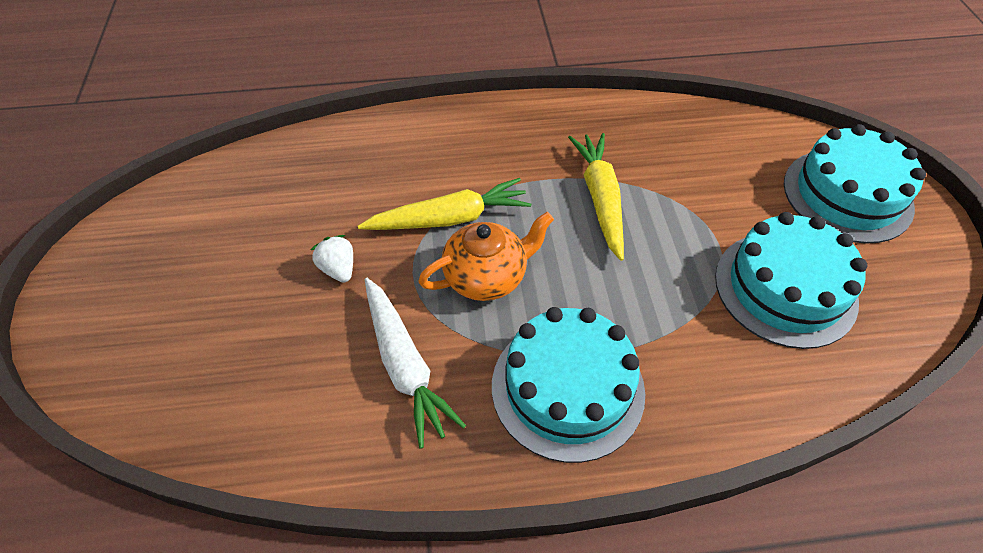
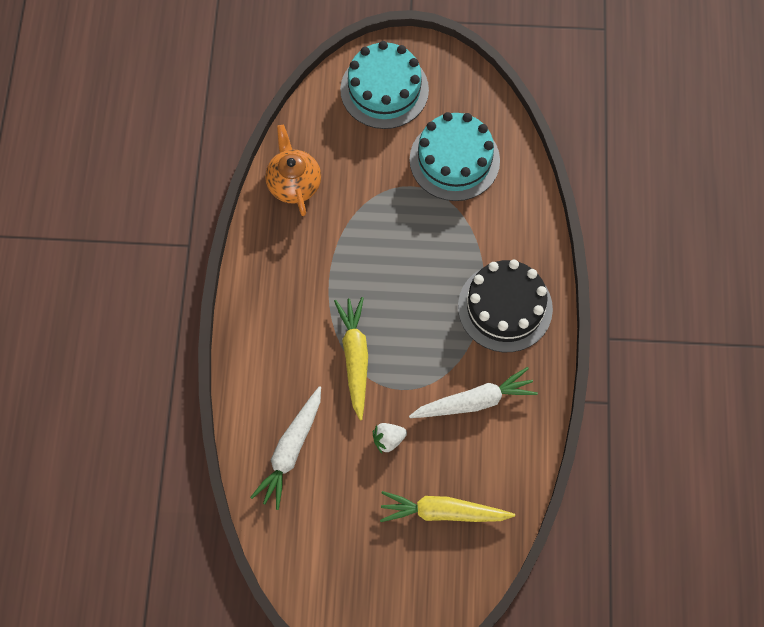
camera: 80 degrees left, 15 degrees up
orange teapot [418,212,554,301] -> orange teapot moved to [265,125,321,216]
turquoise cake [492,307,645,463] -> black cake [458,260,553,352]
yellow carrot [568,133,624,261] -> yellow carrot moved to [380,491,515,522]
none -> white carrot [250,386,321,510]

